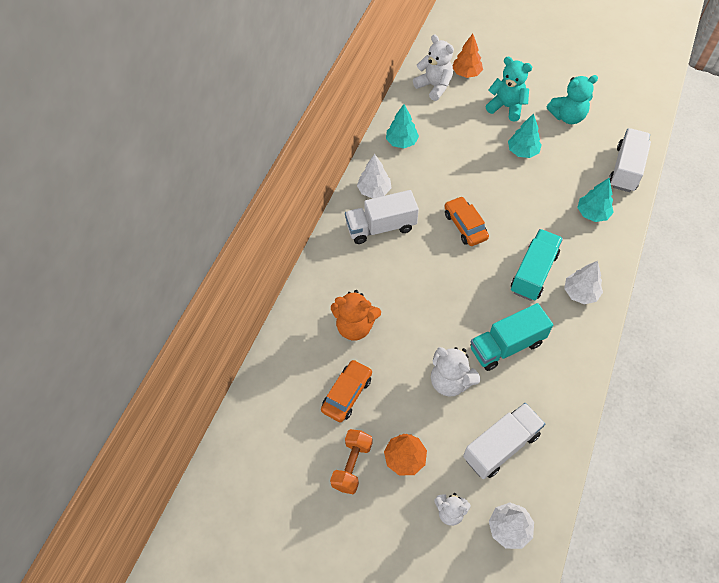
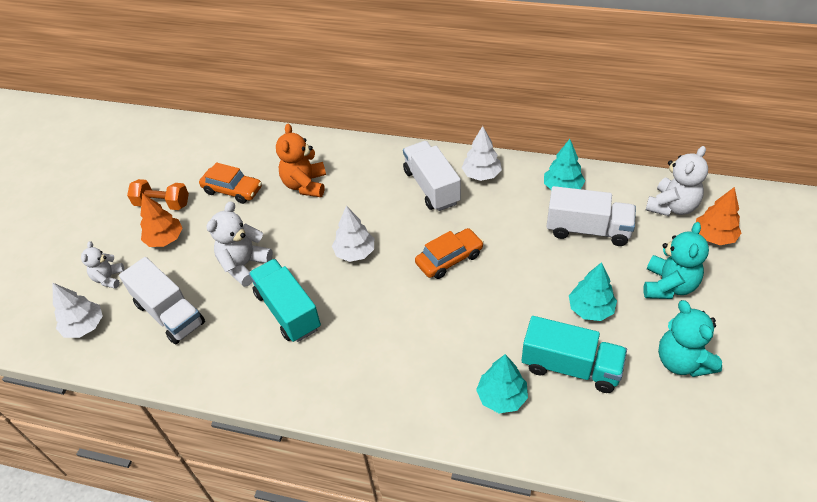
camera: 85 degrees right, 10 degrees down
turquoise truck [511,229,563,301] -> turquoise truck moved to [521,316,627,393]
white tree [564,261,603,305] -> white tree moved to [332,206,374,262]
white truck [609,128,651,192] -> white truck moved to [546,186,636,246]

